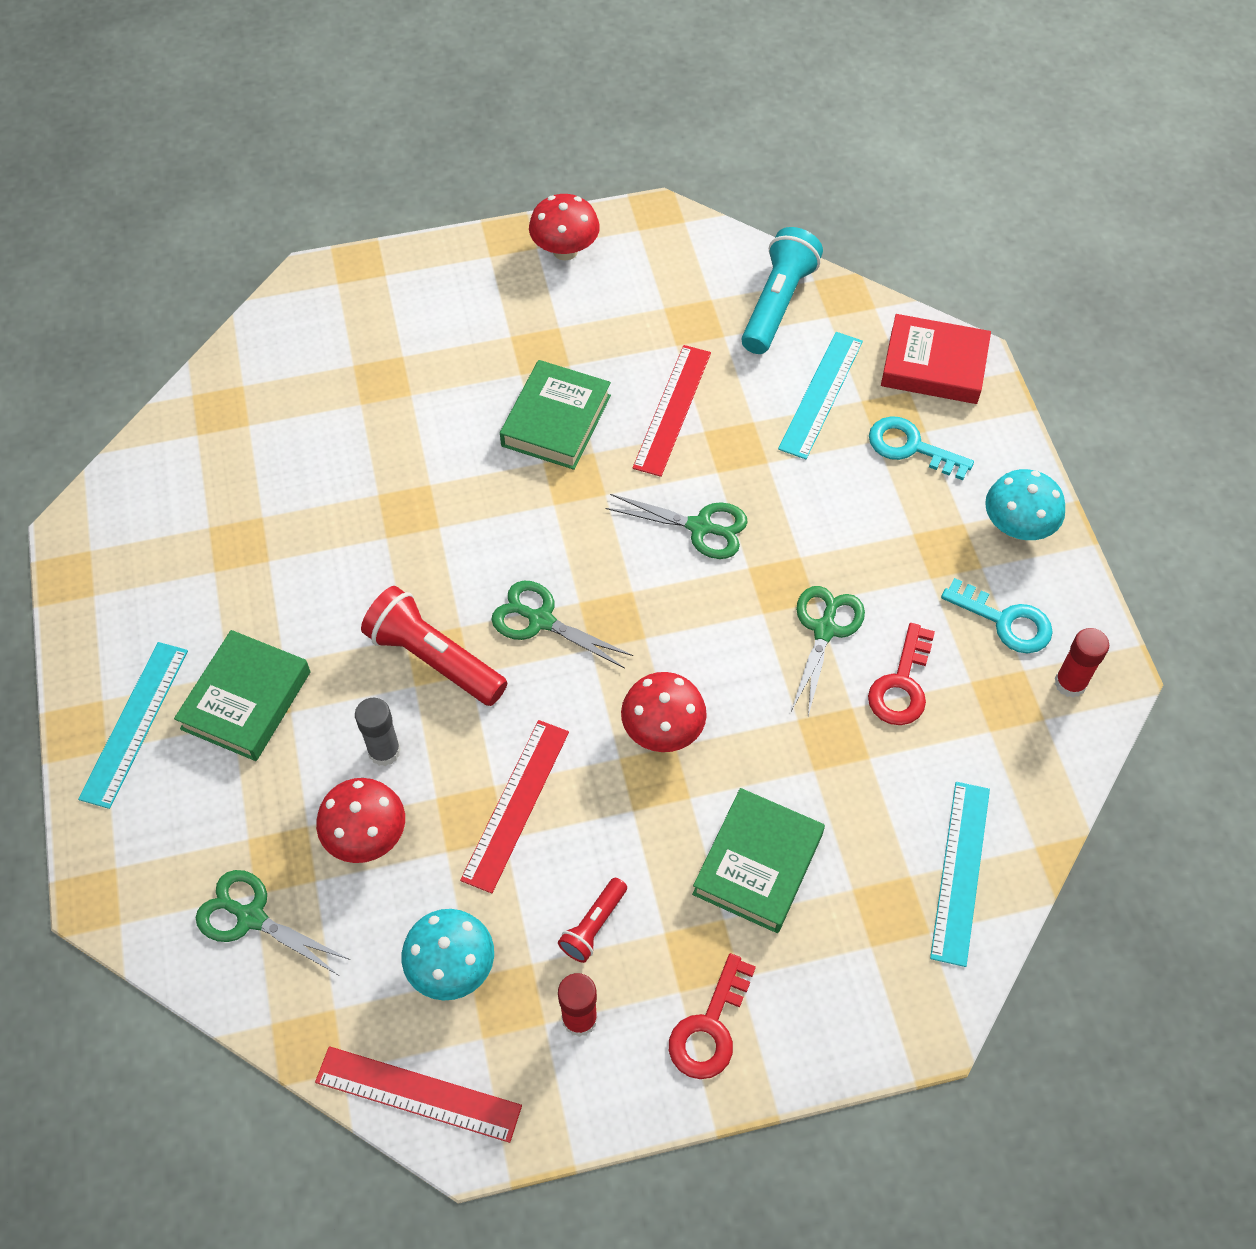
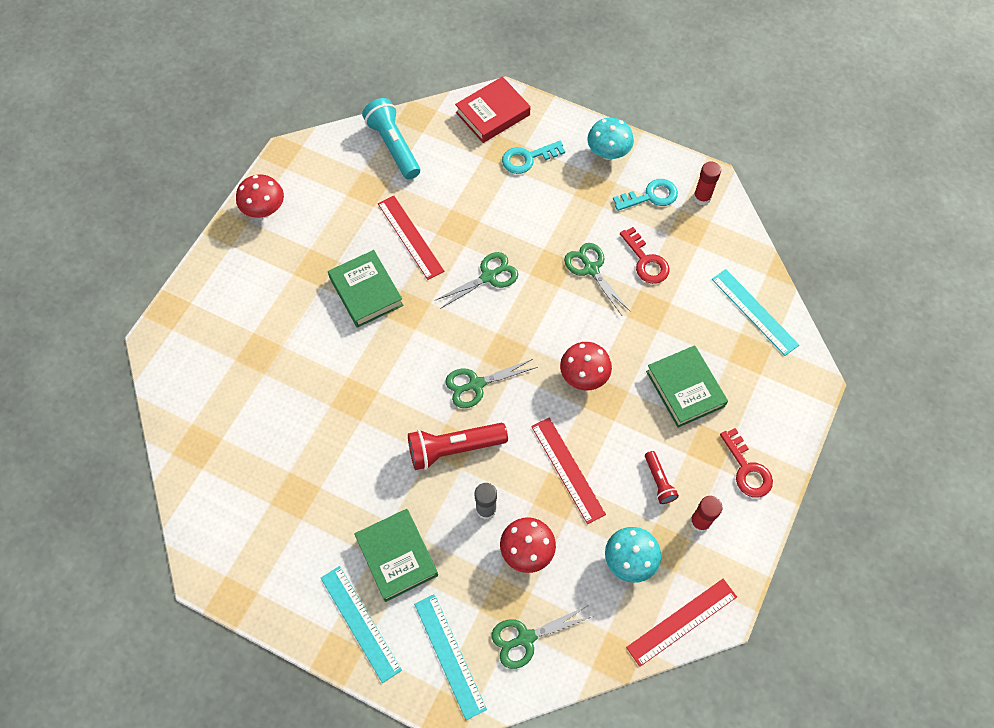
camera: 50 degrees left, 5 degrees up
turquoise ruler [778,332,863,459] -> turquoise ruler moved to [414,594,487,720]

